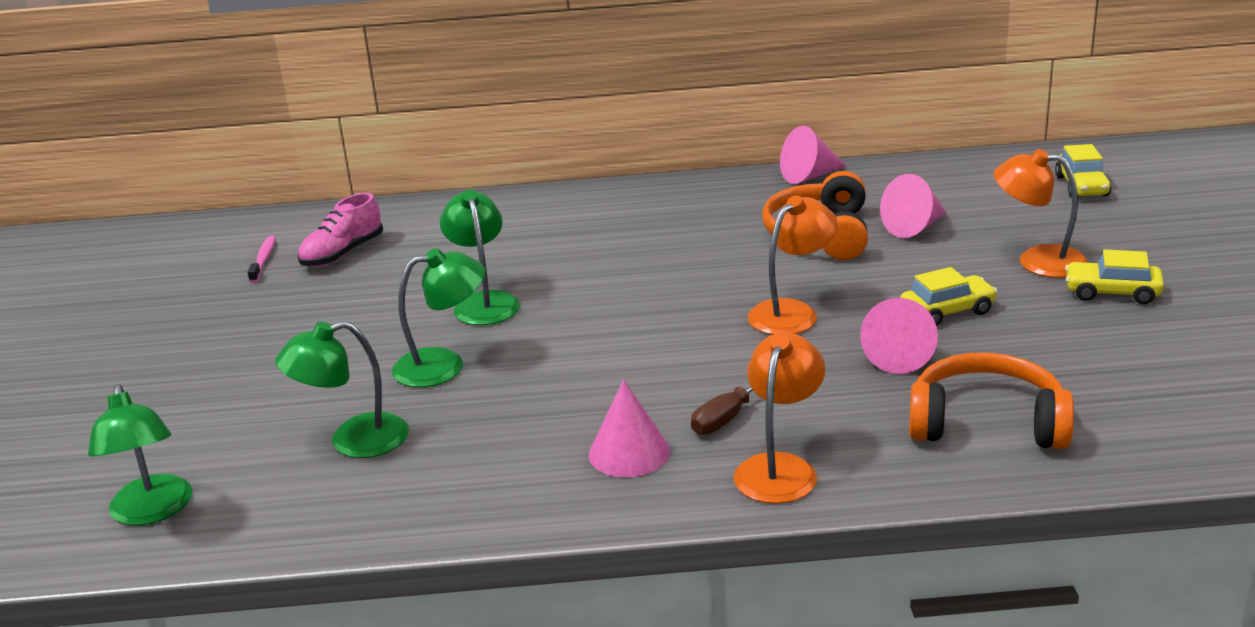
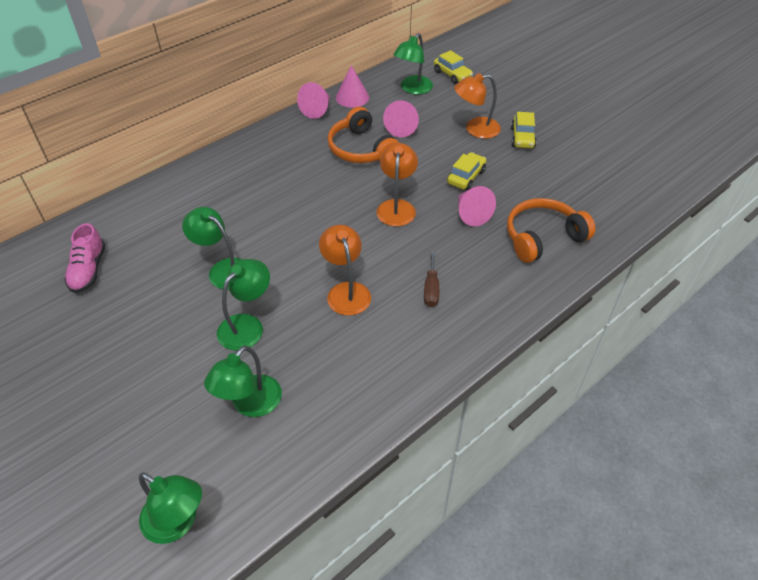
camera: 40 degrees left, 20 degrees up
pink toothbrush [248,235,276,283] -> none
pink cone [589,379,670,477] -> pink cone moved to [336,65,369,108]
orange lamp [734,332,825,504] -> orange lamp moved to [319,225,371,316]
yellow car [1065,249,1164,304] -> yellow car turned 60 degrees counterclockwise [511,112,537,148]
none -> green lamp [393,33,433,95]

